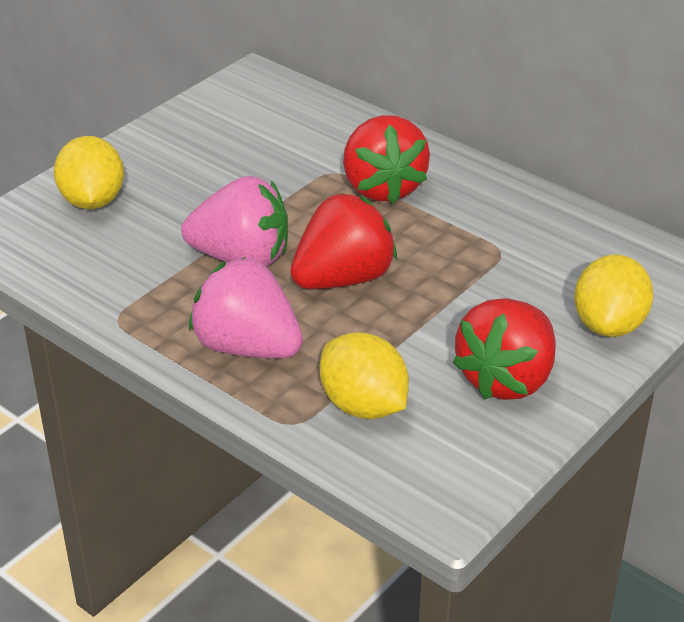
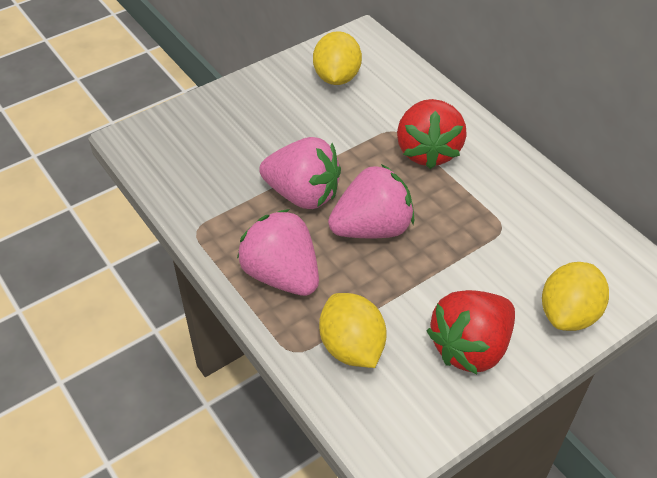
camera: 15 degrees right, 10 degrees up
yellow lemon [54,136,124,209] -> yellow lemon moved to [313,31,362,85]
red strawberry [290,193,397,289] -> pink strawberry [328,164,414,238]

